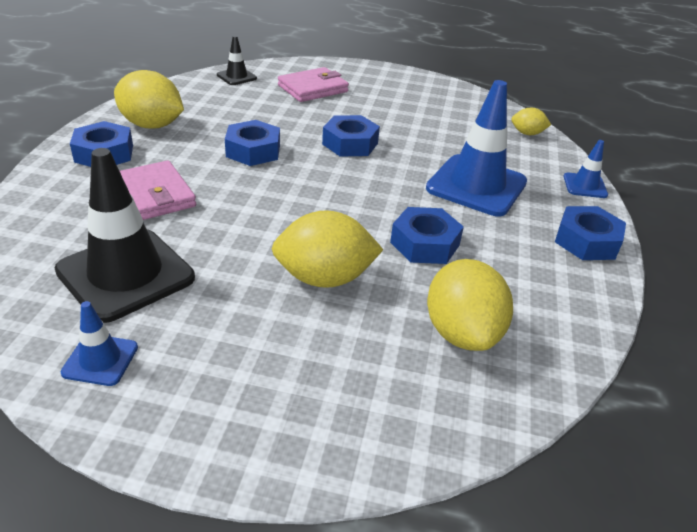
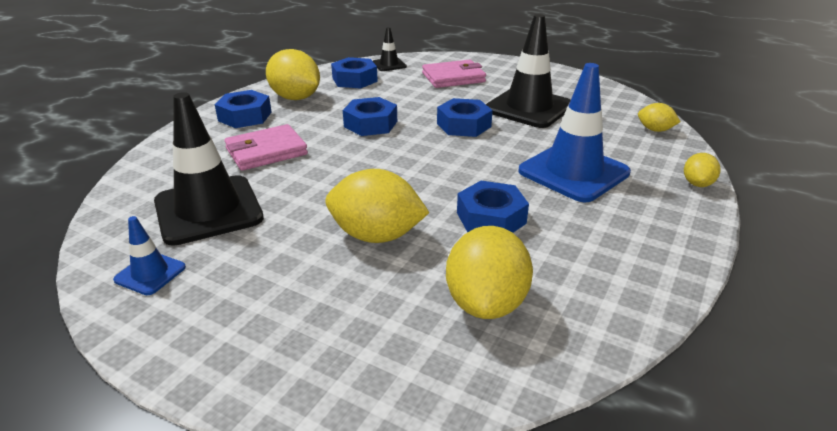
camera: 20 degrees right, 5 degrees down
pink wallet [120,160,196,220] -> pink wallet turned 75 degrees clockwise [224,124,308,171]
blue nut [555,206,626,260] -> blue nut moved to [331,57,378,89]
blue traffic cone [564,140,608,198] -> yellow lemon [684,153,720,187]
none -> black traffic cone [486,14,571,128]

